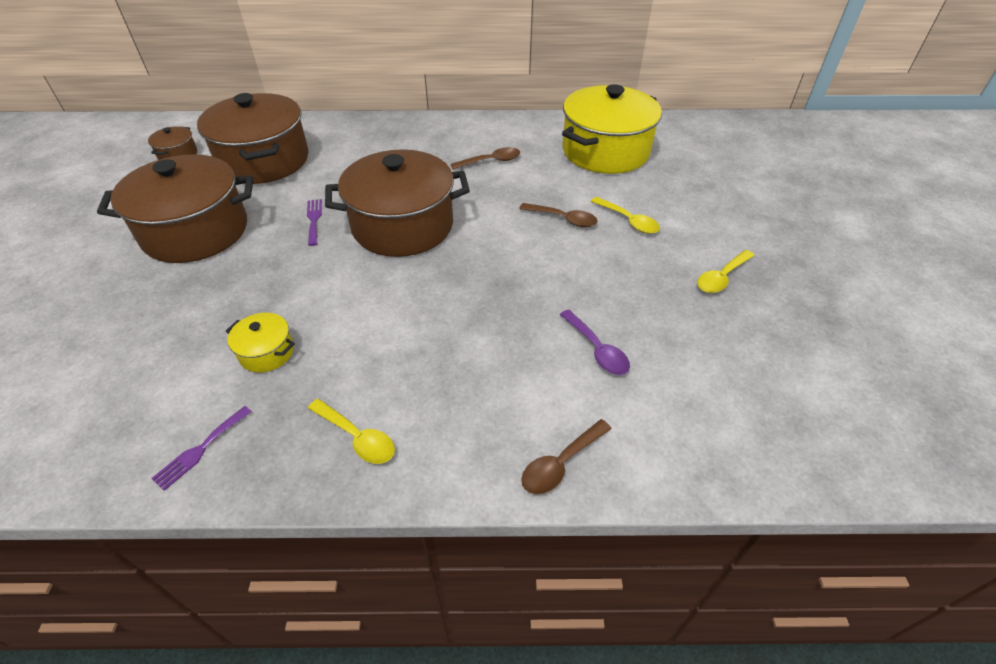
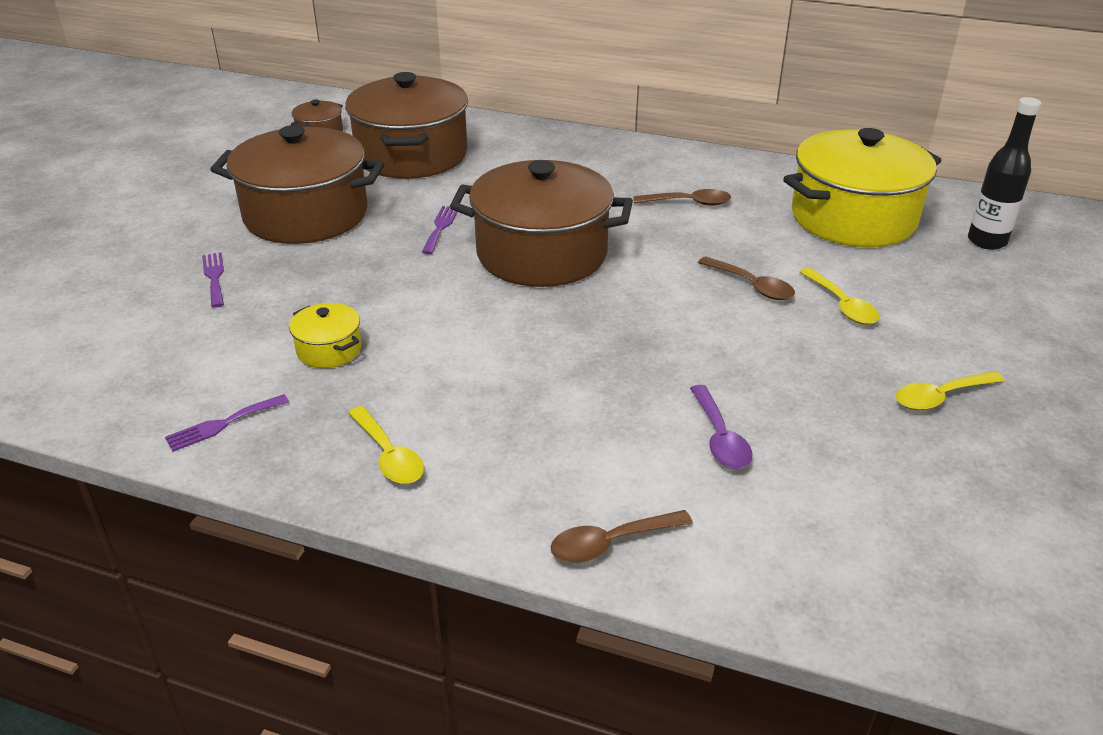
camera: 20 degrees right, 10 degrees down
none -> purple fork [202,252,224,308]
none -> black bottle [968,97,1042,250]

